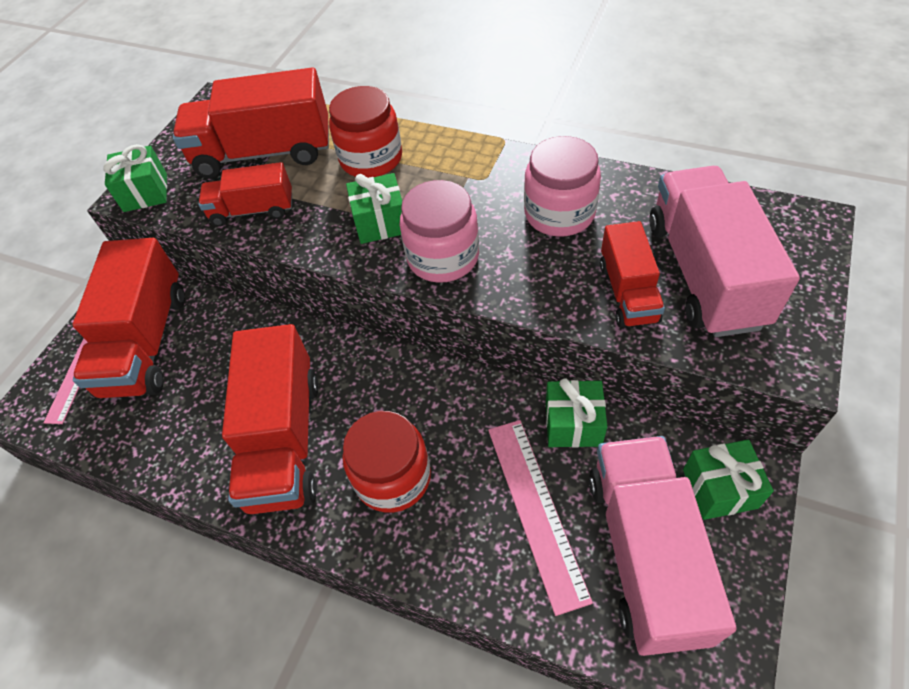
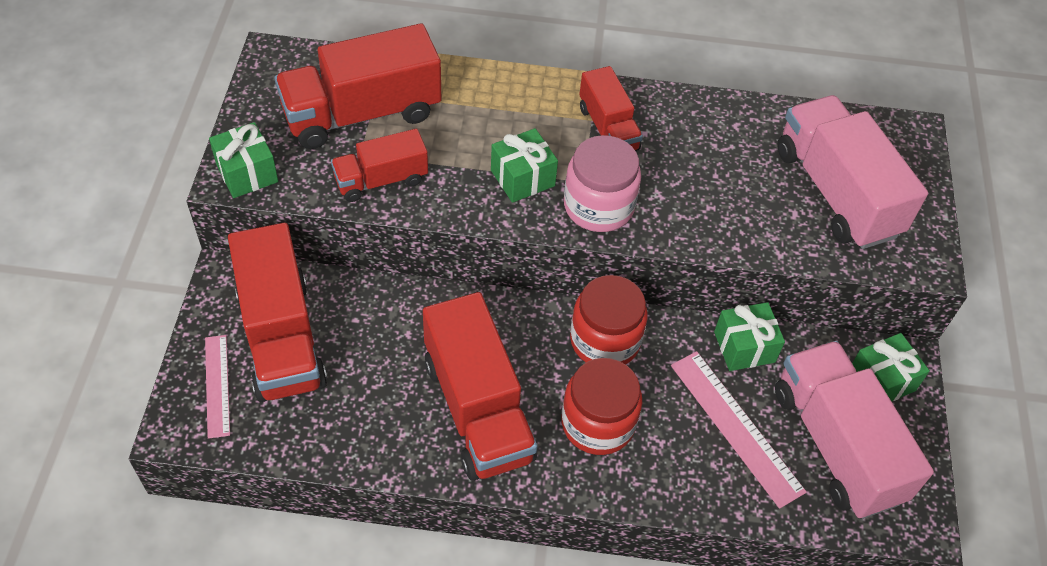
camera: 25 degrees left, 0 degrees up
red jar [329,86,402,178] -> red jar moved to [570,275,647,365]
pink jar [524,136,601,237] -> none
red truck [600,221,665,328] -> red truck moved to [579,66,643,151]

